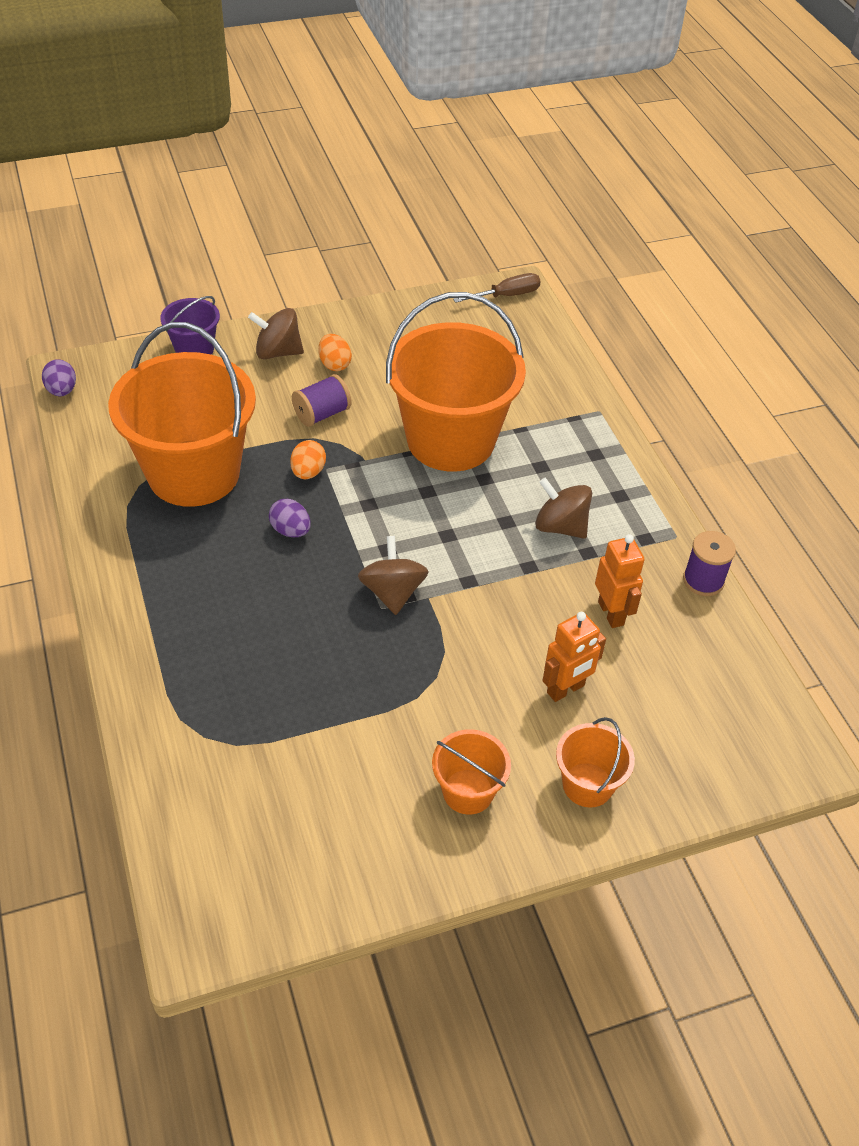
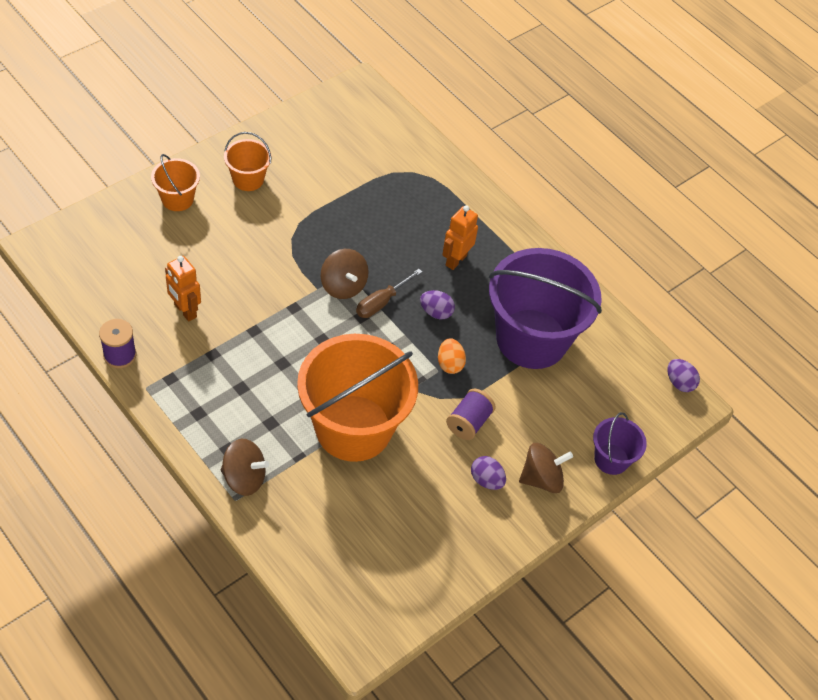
camera: 155 degrees right, 5 degrees up
orange bucket [108,322,256,507] -> purple bucket [489,248,602,369]
orange egg [319,334,352,371] -> purple egg [471,456,506,490]
brown screwdriver [453,273,540,303] -> brown screwdriver moved to [356,269,422,318]
brown spinning top [535,477,592,539] -> brown spinning top moved to [221,439,269,496]
orange robot [542,612,606,702] -> orange robot moved to [442,205,478,270]

